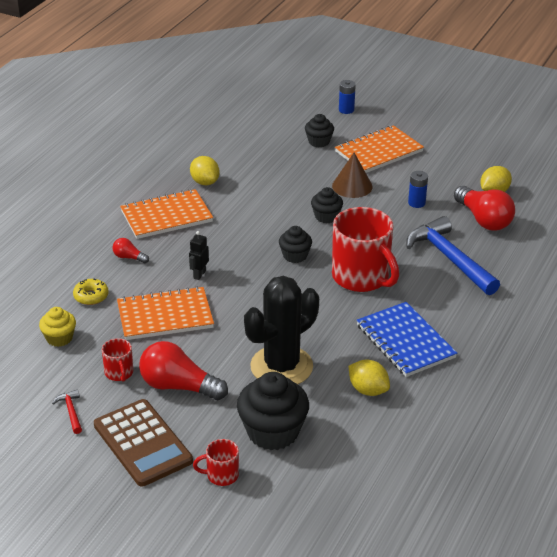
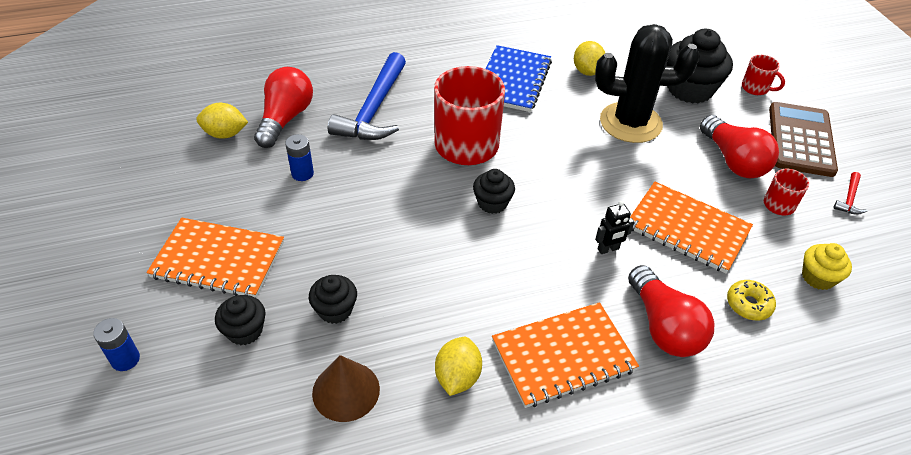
camera: 135 degrees left, 10 degrees up
red light bulb [113,238,149,263] -> red light bulb [628,265,714,357], size x2.07
orange notebook [120,189,213,239] -> orange notebook turned 45 degrees counterclockwise [492,302,639,408]
black cupcake [311,187,343,223] -> black cupcake moved to [309,275,357,324]
brown cone [332,153,373,198] -> brown cone moved to [312,355,380,422]

